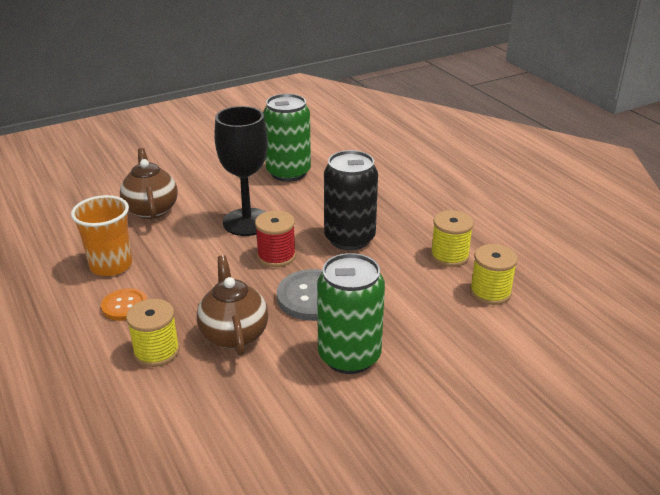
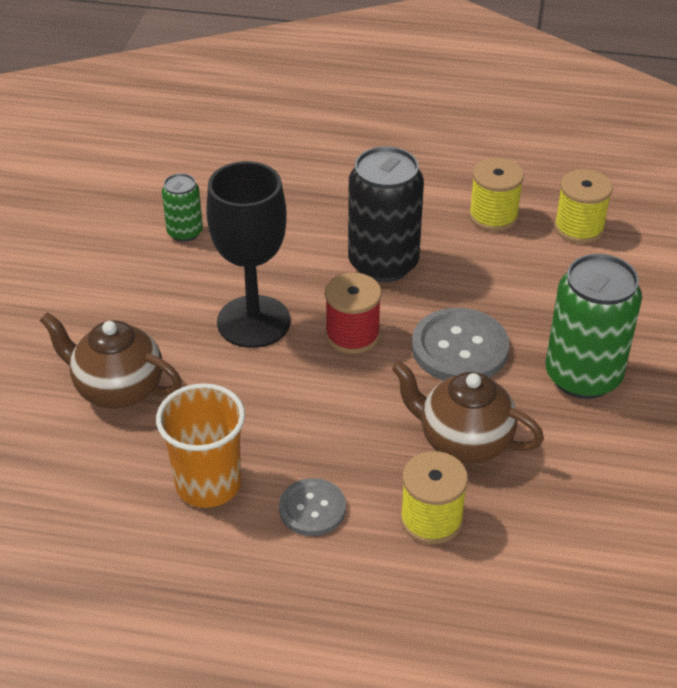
camera: 50 degrees left, 10 degrees up
orange button [101,288,147,321] -> grey button [279,478,346,536]
green can [263,94,311,182] -> green can [162,173,203,242], size x0.53

